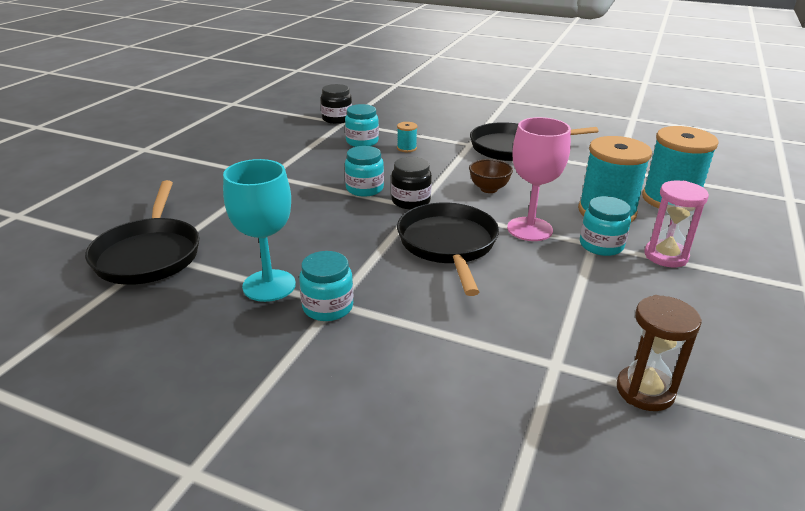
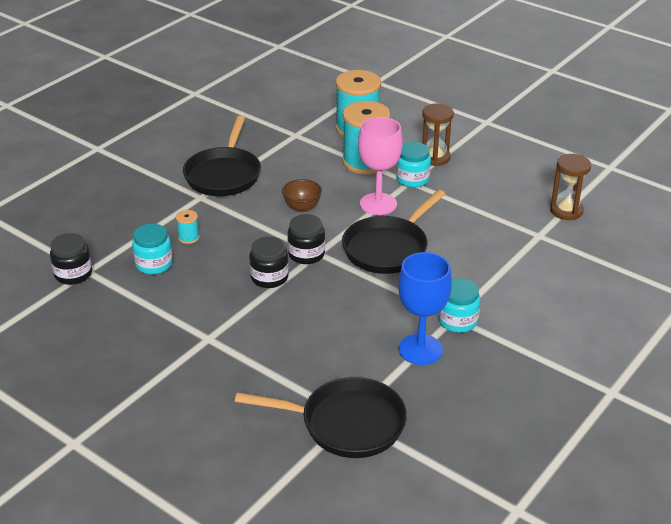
camera: 75 degrees left, 5 degrees up
turquoise goblet [223,159,296,302] -> blue goblet [398,252,452,365]
turquoise jar [345,146,384,197] -> black jar [249,236,289,288]
black pan [397,203,499,296] -> black pan turned 60 degrees counterclockwise [342,190,445,274]
pink hourglass [644,180,709,267] -> brown hourglass [422,103,454,166]

